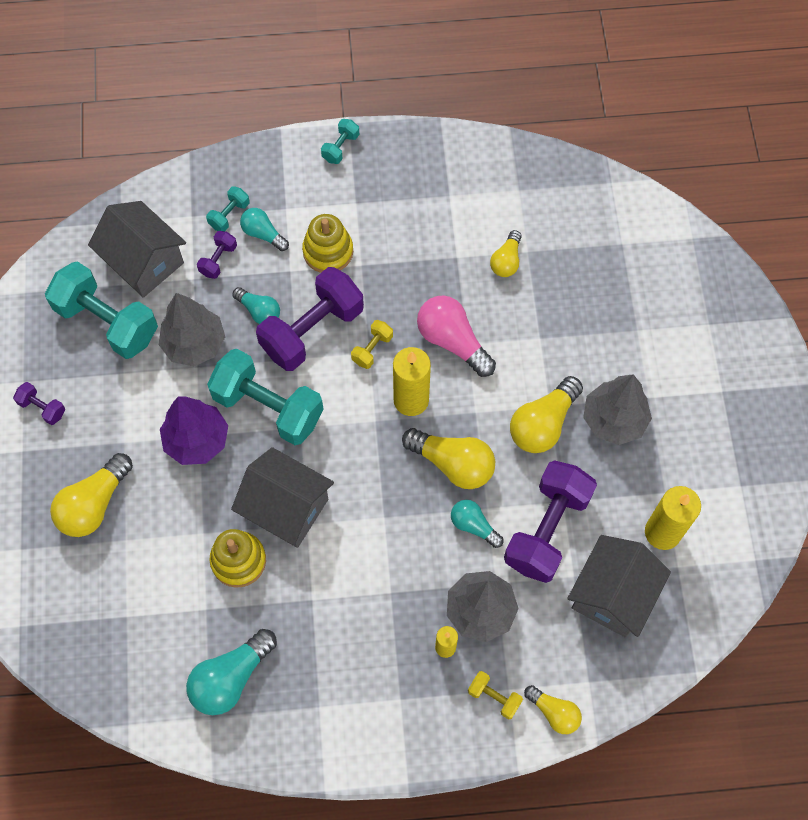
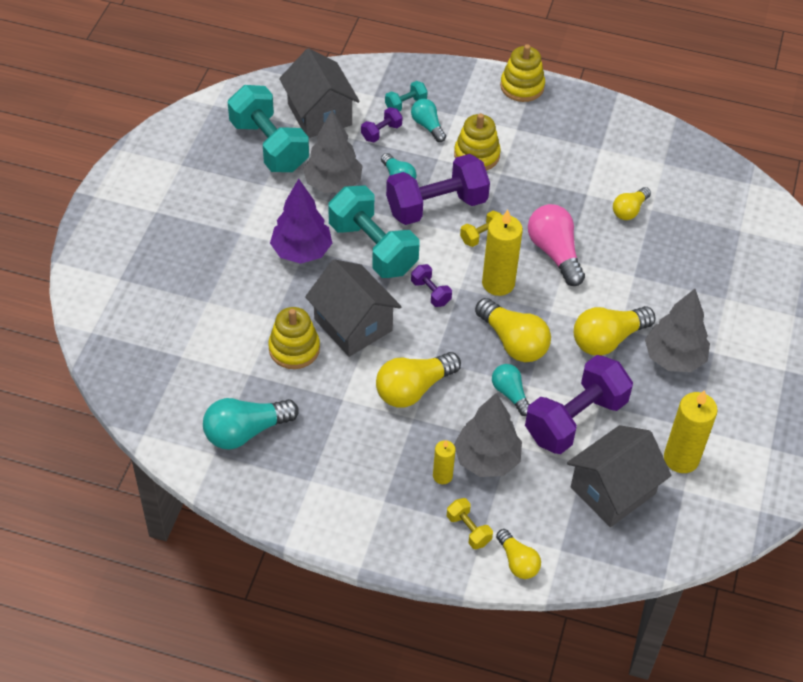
camera: 20 degrees right, 15 degrees down
purple dumbbell [13,382,65,425] -> purple dumbbell moved to [411,264,452,307]
yellow light bulb [50,453,133,537] -> yellow light bulb moved to [376,352,461,408]
turquoise dumbbell [321,119,359,164] -> yellow stacking toy [500,44,545,102]

